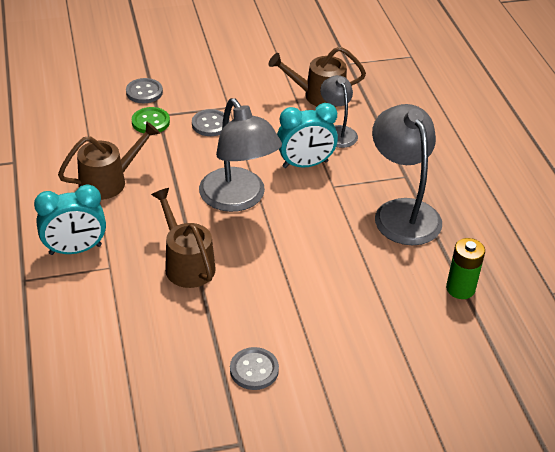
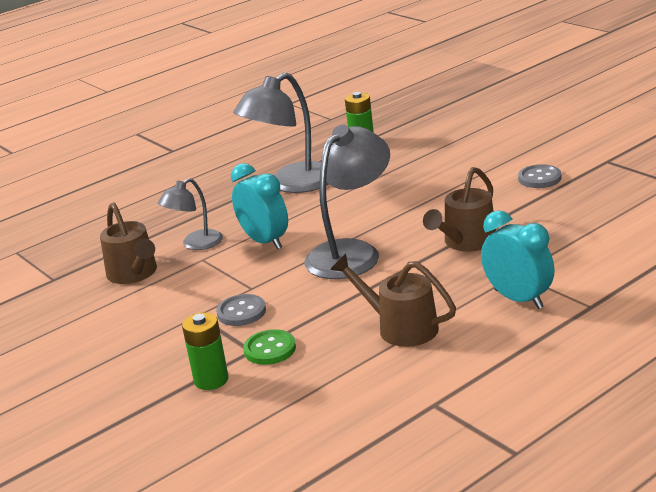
camera: 110 degrees left, 15 degrees down
grey button [126,78,163,103] -> green battery [182,313,228,390]

